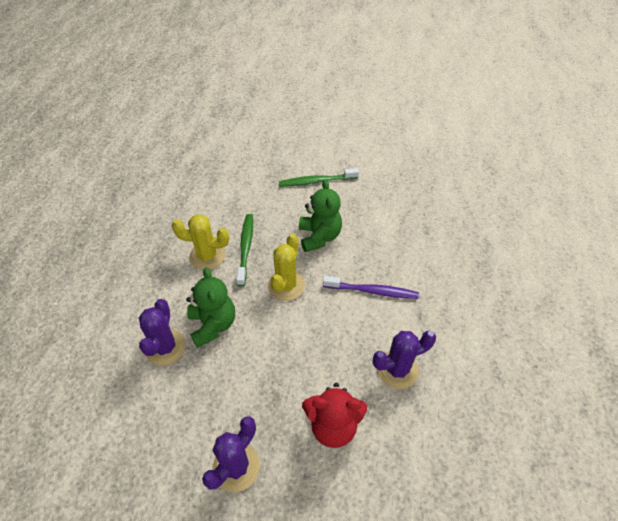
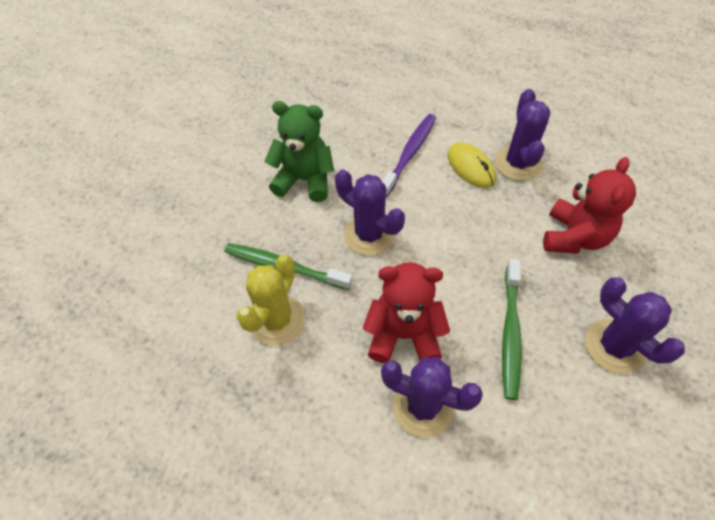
camera: 70 degrees left, 5 degrees up
green teddy bear [186,267,235,348] -> red teddy bear [363,262,450,363]
yellow cactus [268,234,305,301] -> purple cactus [335,170,405,256]
green toothbrush [279,168,359,187] -> green toothbrush moved to [502,259,522,400]
none -> yellow mouse [447,143,496,188]

